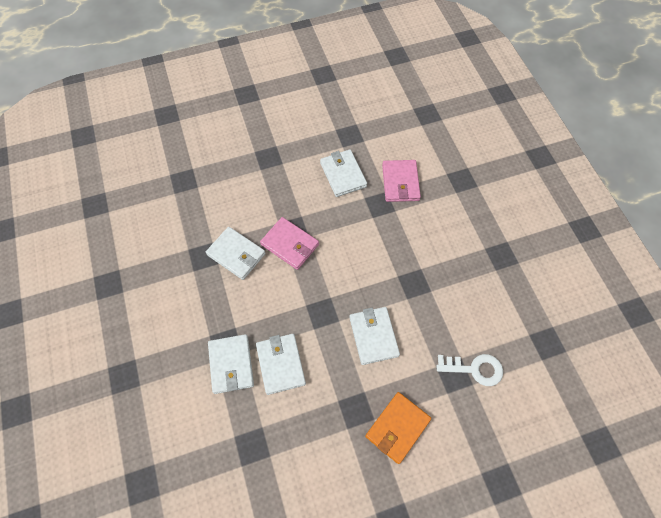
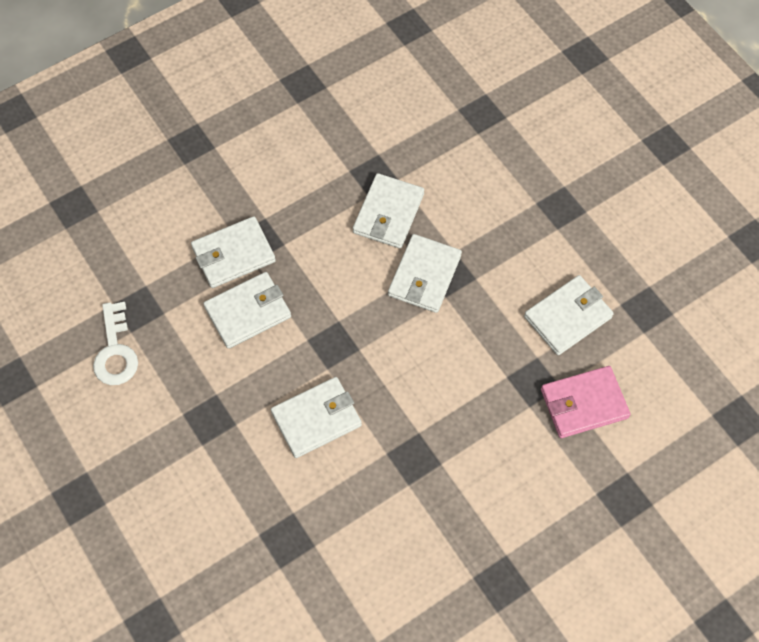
camera: 75 degrees right, 0 degrees up
pink wallet [260,217,319,270] -> white wallet [388,234,462,313]
orange wallet [365,392,431,464] -> none
white key [437,354,503,386] -> white key moved to [93,302,138,385]

